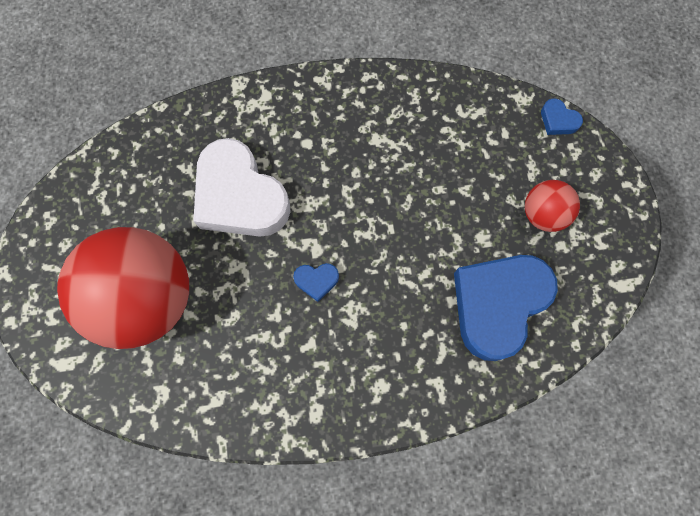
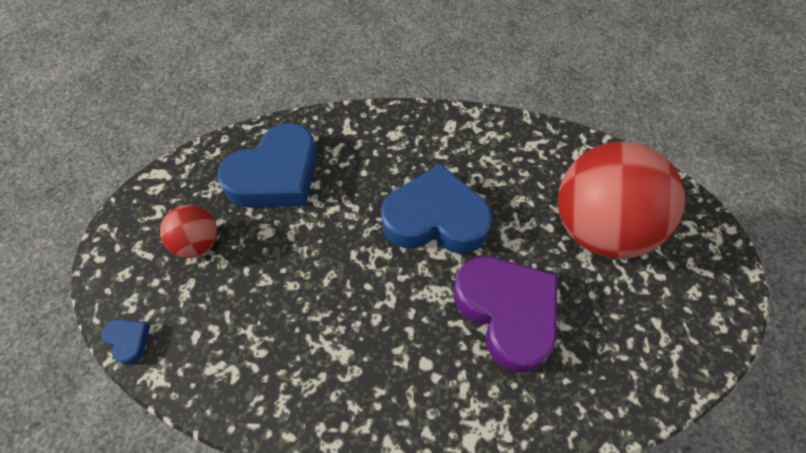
camera: 170 degrees left, 15 degrees down
white heart [193,138,291,237] -> purple heart [454,256,558,372]
blue heart [293,263,339,302] -> blue heart [381,164,493,254], size x2.47

